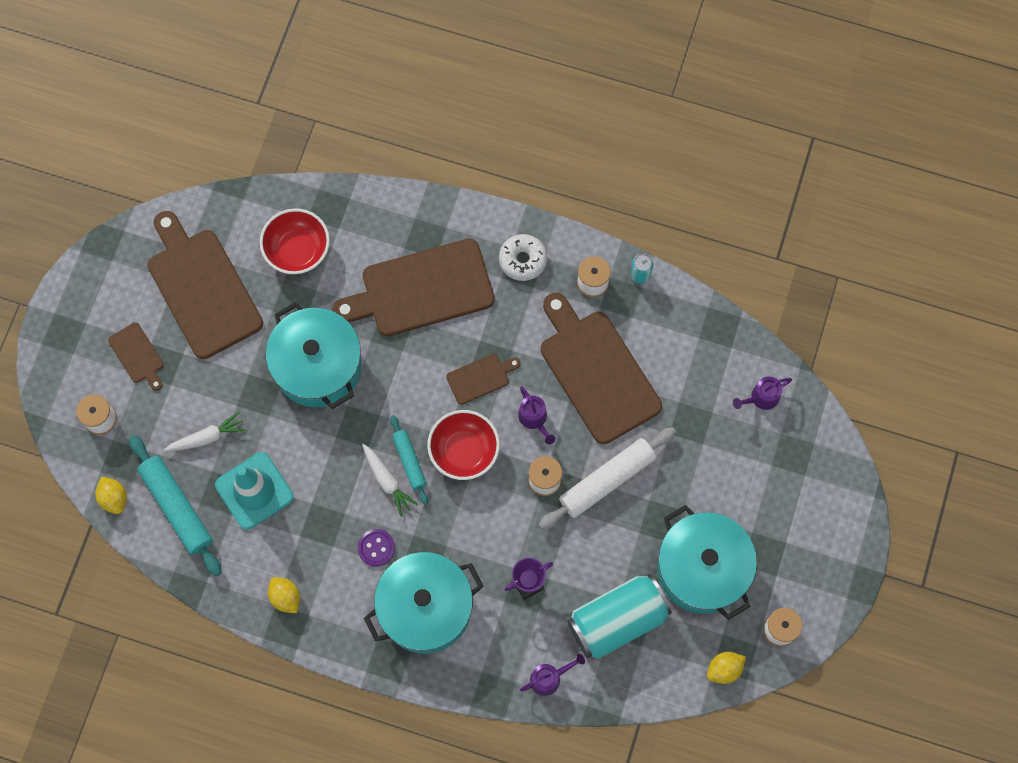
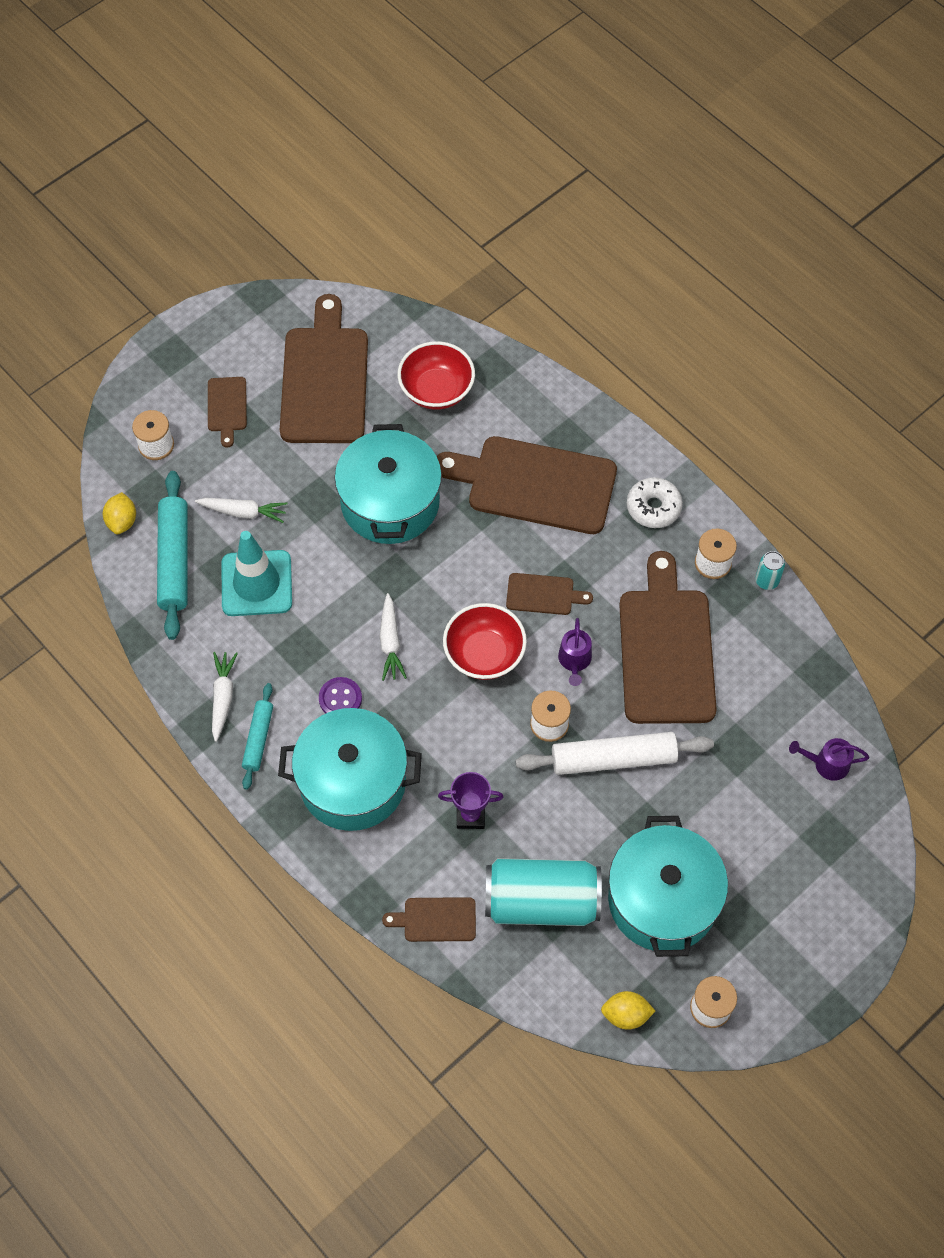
camera: 30 degrees right, 10 degrees down
yellow lemon [268,577,300,613] -> white carrot [212,652,238,742]
turquoise rolling pin [390,415,428,505] -> turquoise rolling pin moved to [242,683,273,790]
purple watering can [520,654,585,696] -> brown cutting board [382,897,476,942]

